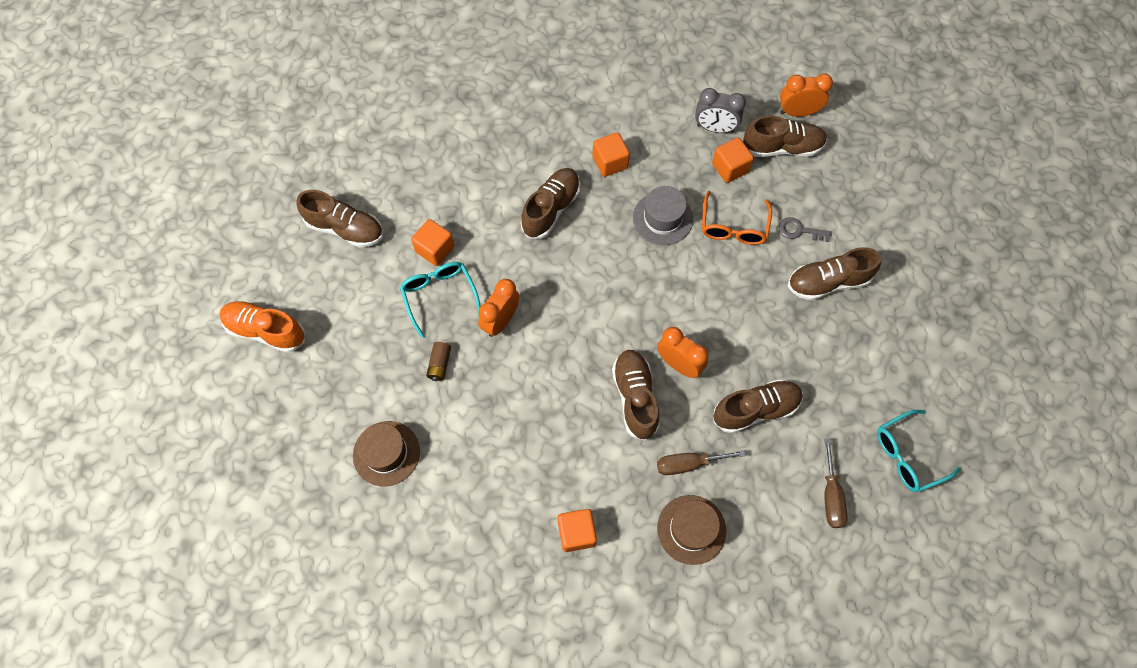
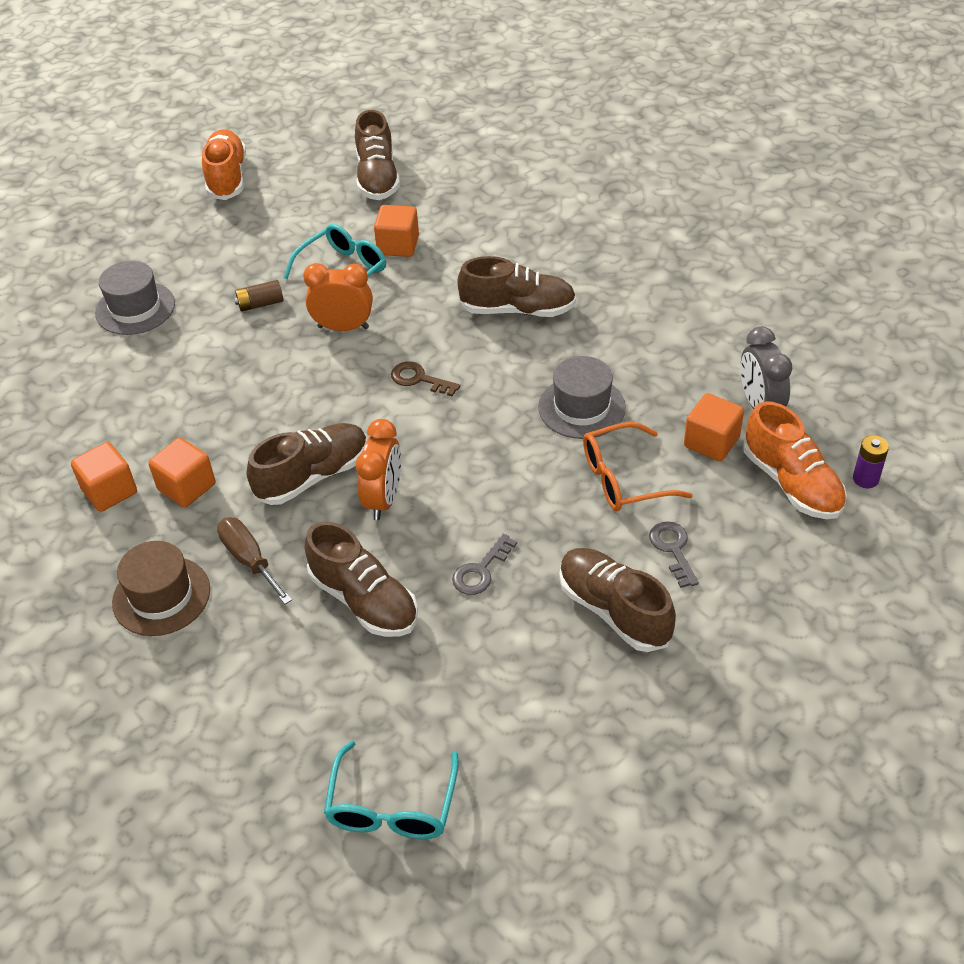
camera: 65 degrees right, 20 degrees down
brown hat [353,421,420,486] -> grey hat [95,261,175,335]
orange cube [592,132,630,177] -> orange cube moved to [148,438,215,507]
brown shoe [743,116,827,157] -> orange shoe [743,401,847,519]
orange clock [780,73,833,117] -> purple battery [853,435,889,488]
brown screwdriver [824,438,847,528] -> none
turquoise glasses [877,410,961,492] -> turquoise glasses turned 120 degrees counterclockwise [324,741,459,839]
none -> brown key [391,362,460,396]
none -> grey key [452,534,517,595]

